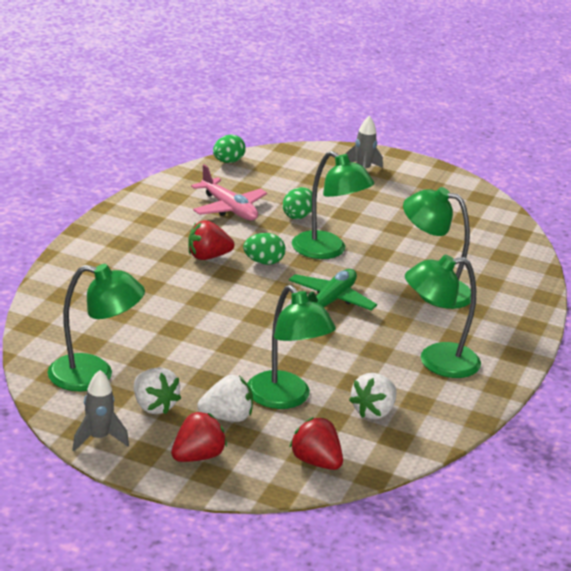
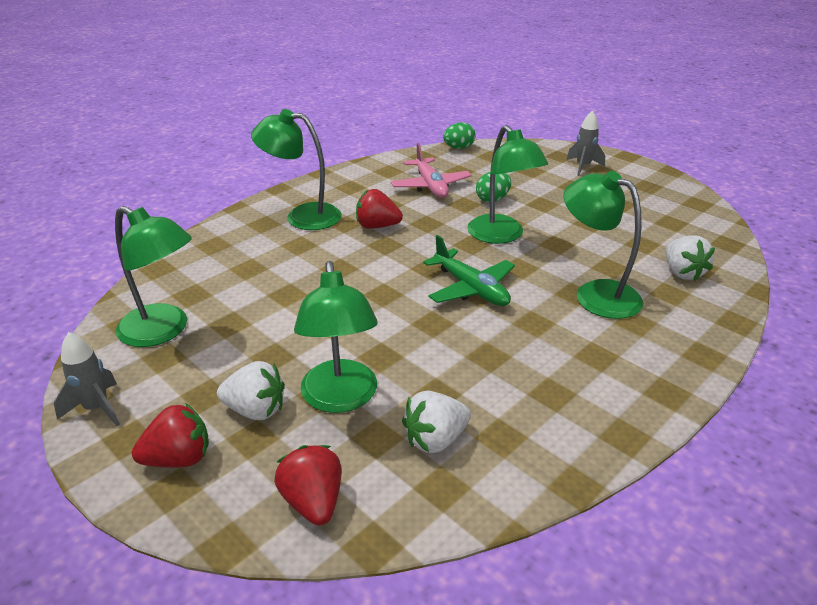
camera: 25 degrees right, 5 degrees up
white strawberry [134,367,181,415] -> white strawberry moved to [666,235,715,281]
green egg [243,233,285,265] -> none
green plane [289,269,377,314] -> green plane turned 90 degrees clockwise [423,235,515,306]
green lamp [405,254,481,378] -> green lamp moved to [251,109,342,230]

